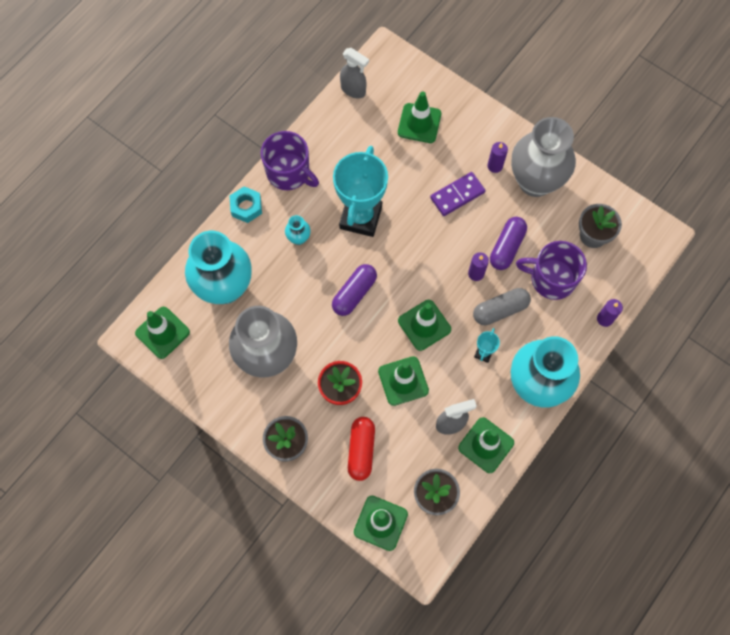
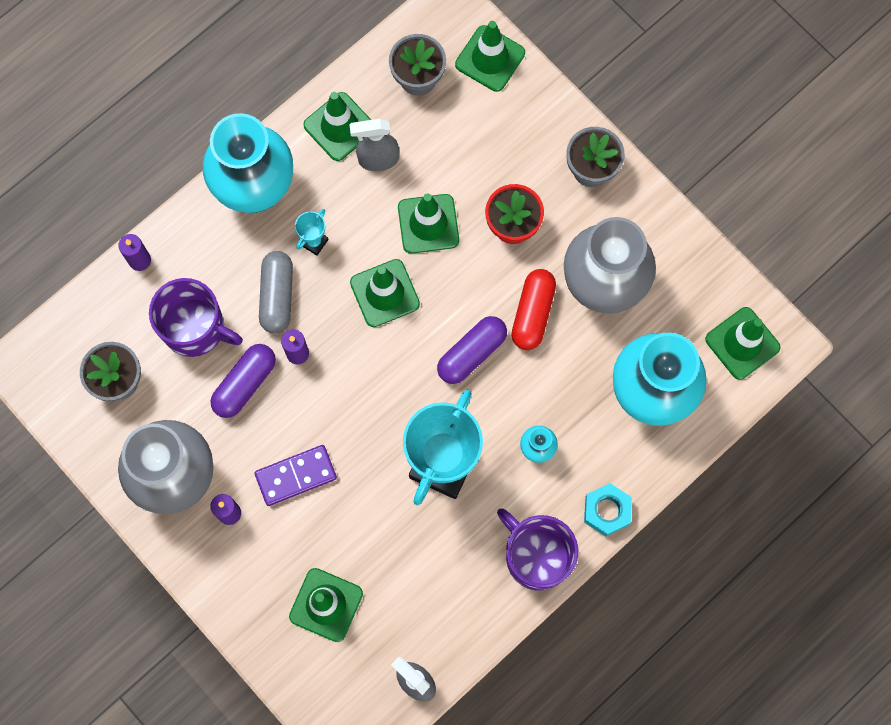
camera: 170 degrees left, 5 degrees up
red capsule [348,417,375,481] -> red capsule moved to [512,269,556,350]
grey capsule [473,288,531,325] -> grey capsule turned 75 degrees counterclockwise [259,251,293,334]

